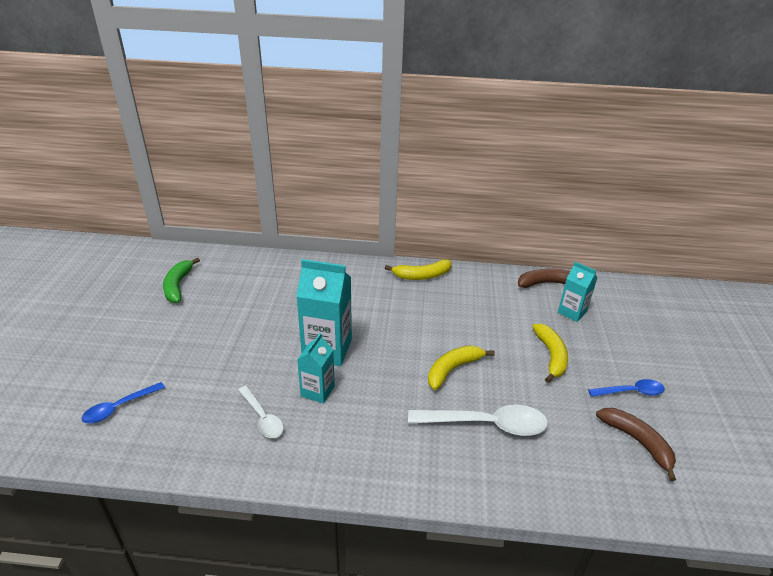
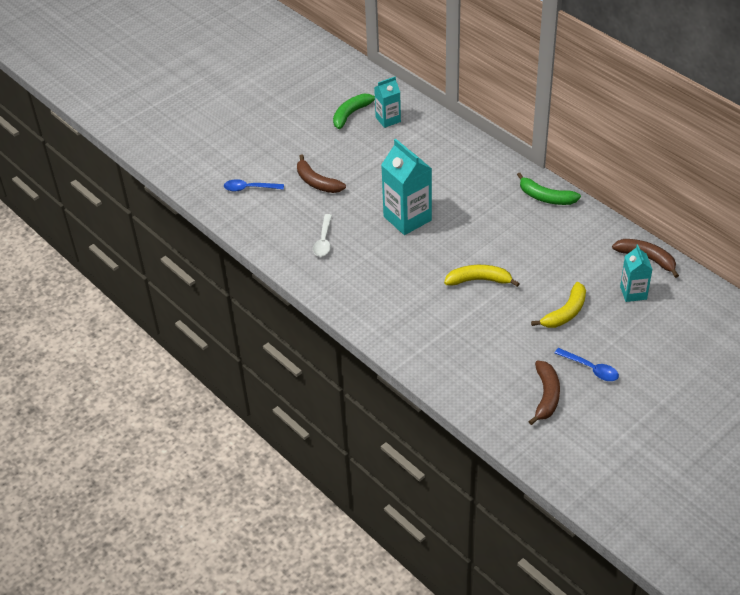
camera: 45 degrees right, 10 degrees up
turquoise carton [297,333,335,404] -> turquoise carton moved to [374,77,401,128]
yellow banana [385,259,452,280] -> green banana [517,173,581,205]
white spoon [408,405,548,436] -> none
none -> brown banana [297,154,346,193]

